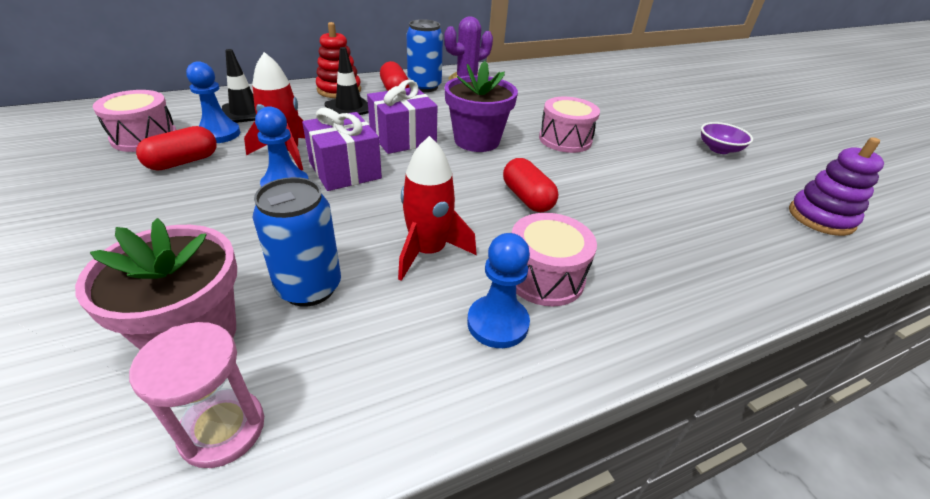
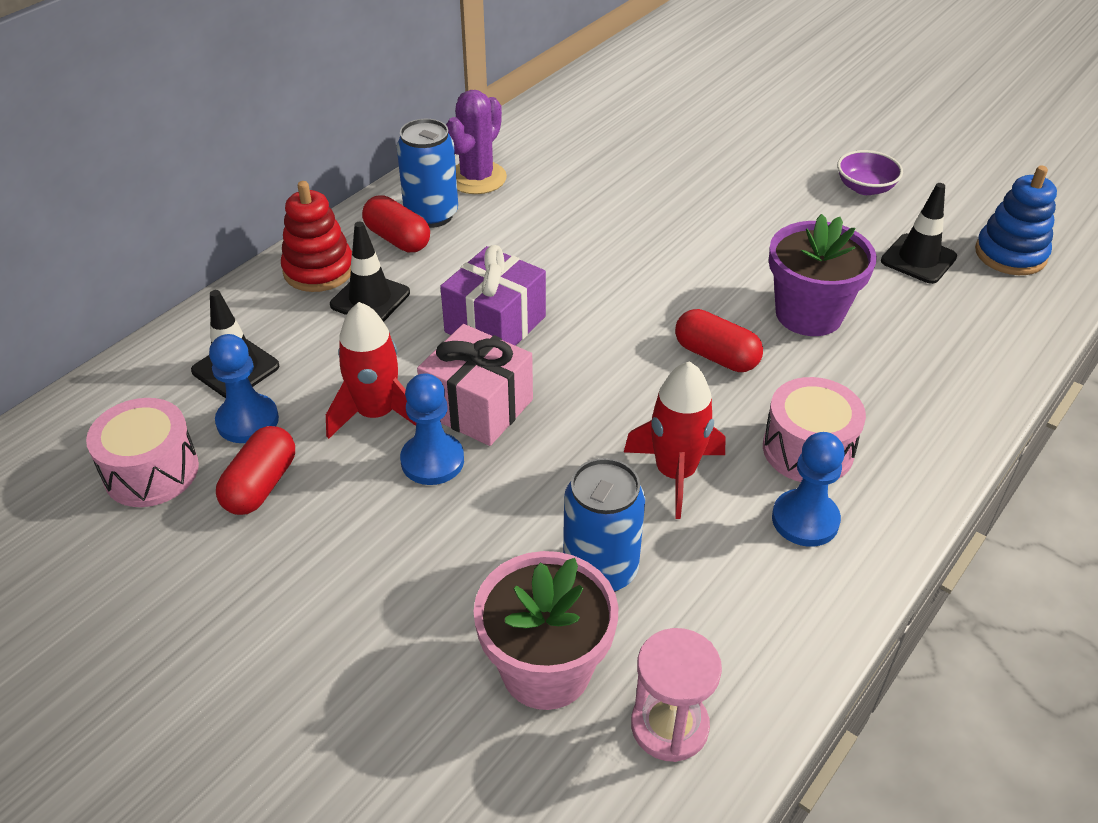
camera: 25 degrees left, 5 degrees up
purple gift [302,108,382,191] -> pink gift [417,324,533,446]
purple flower pot [444,61,518,152] -> purple flower pot moved to [769,214,877,336]
pink drum [539,97,600,153] -> none
purple stacking toy [789,137,884,236] -> blue stacking toy [975,165,1057,275]
none -> black traffic cone [881,183,957,284]

